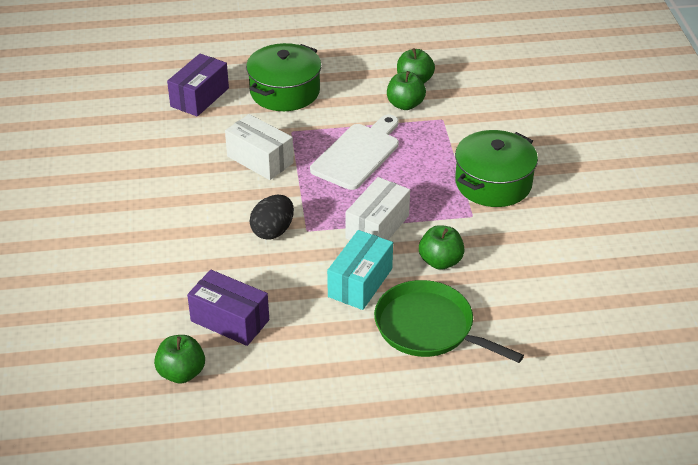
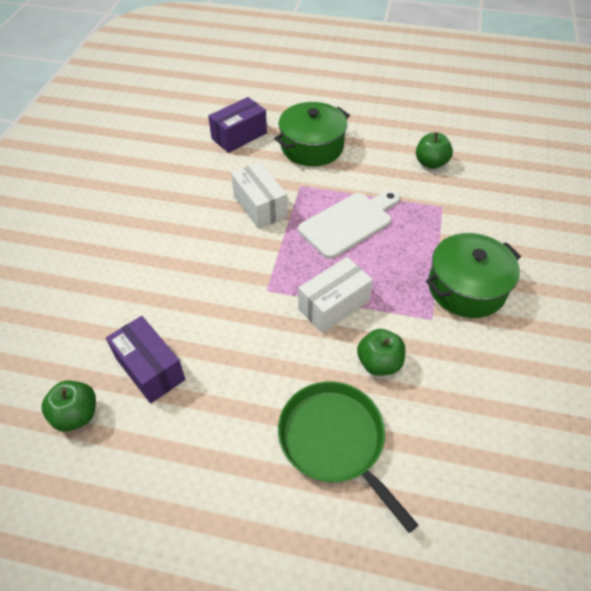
camera: 20 degrees right, 10 degrees up
black egg [250,195,294,240] -> none
turquoise box [327,230,393,310] -> none
green apple [387,71,426,110] -> none

